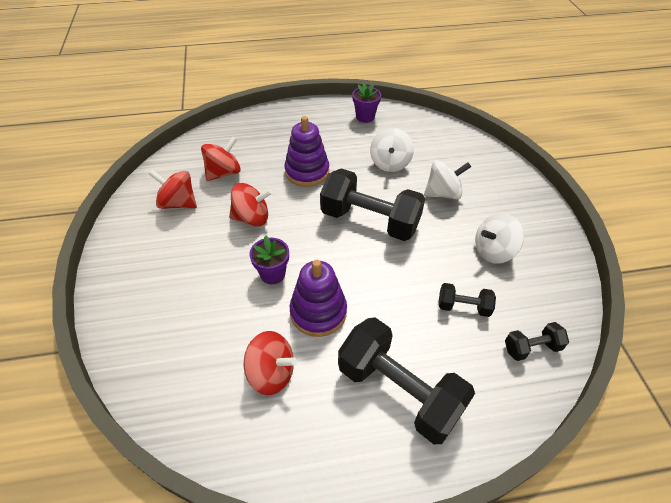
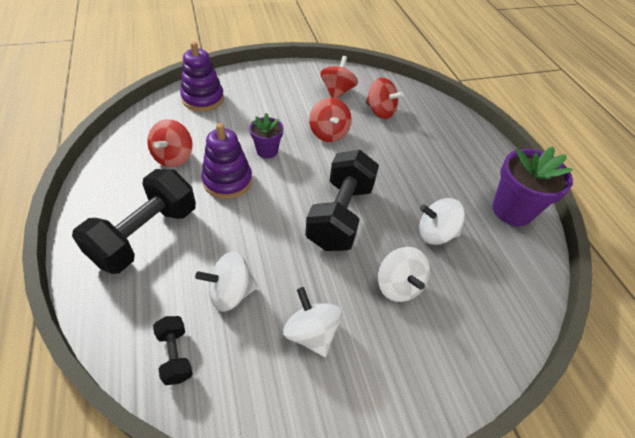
camera: 80 degrees right, 0 degrees up
purple stacking toy [284,116,329,187] -> purple stacking toy moved to [180,41,224,111]
purple flower pot [352,83,381,123] -> purple flower pot [492,147,573,226], size x1.75
black dumbbell [439,283,496,317] -> white spinning top [195,251,258,312]

